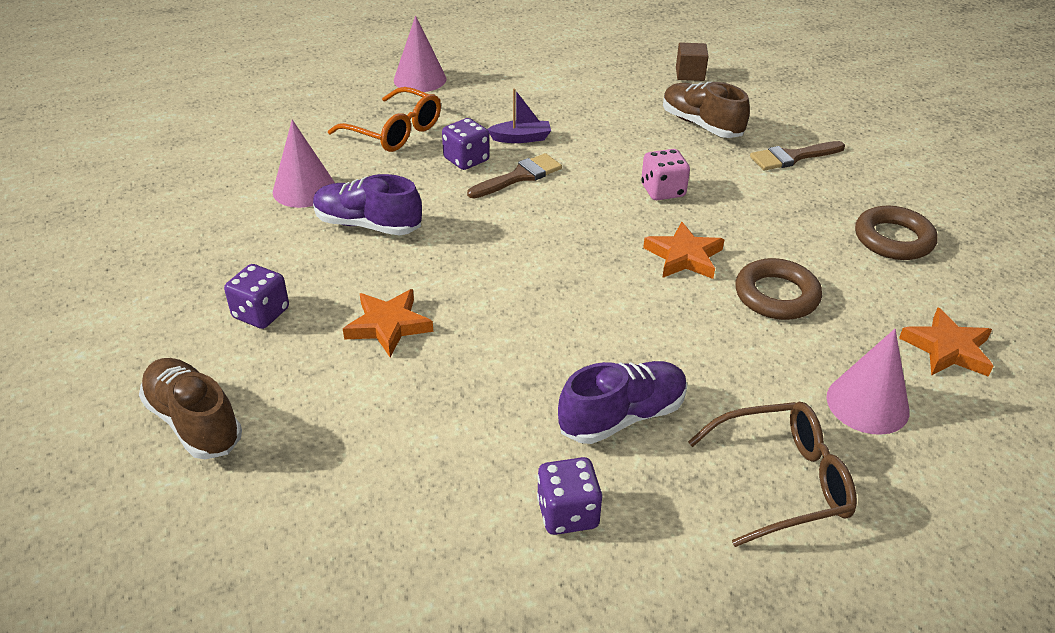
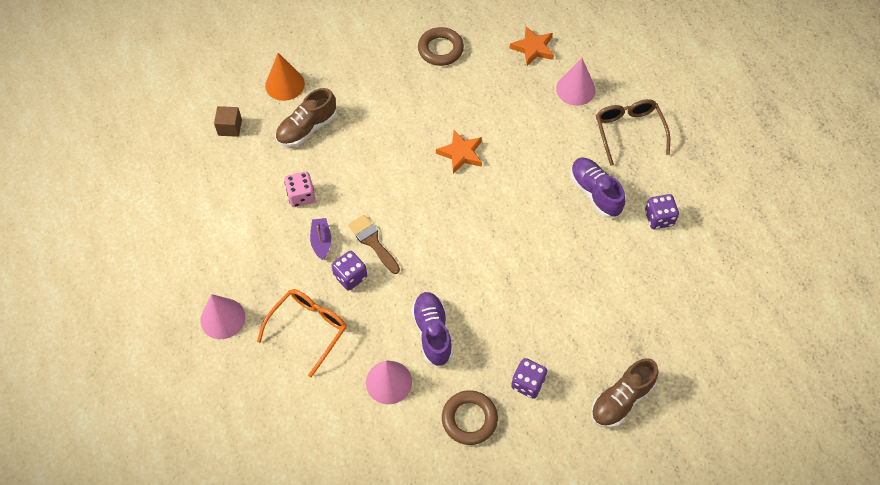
camera: 90 degrees left, 20 degrees up
purple shoe [313,174,422,236] -> purple shoe turned 150 degrees clockwise [411,292,453,367]
orange star [343,289,433,357] -> none
pink dice [641,149,690,200] -> pink dice moved to [284,172,315,207]
brown ring [735,258,822,320] -> brown ring moved to [442,390,498,445]
brown brush [750,141,845,170] -> none
none -> orange cone [265,53,305,101]

